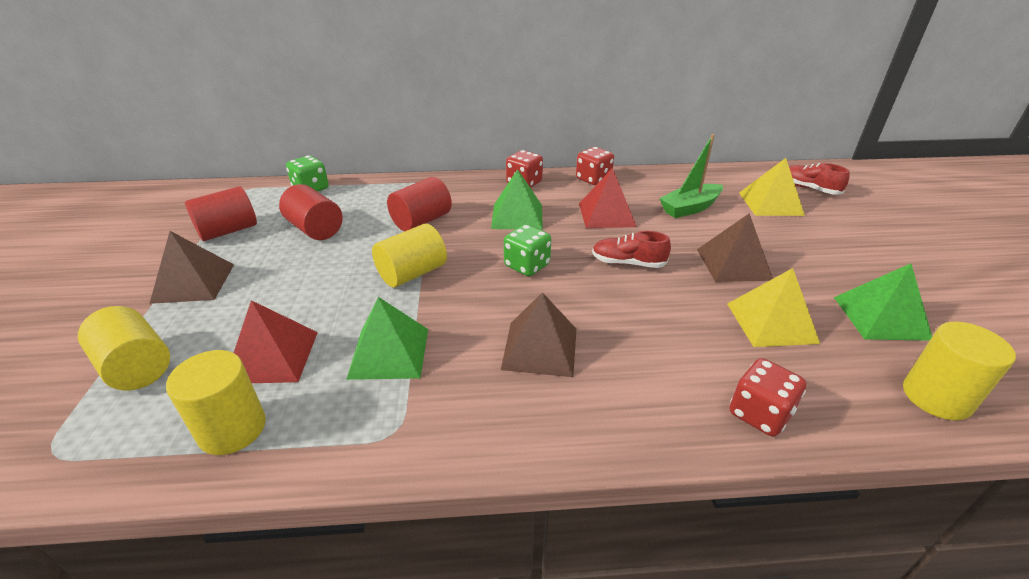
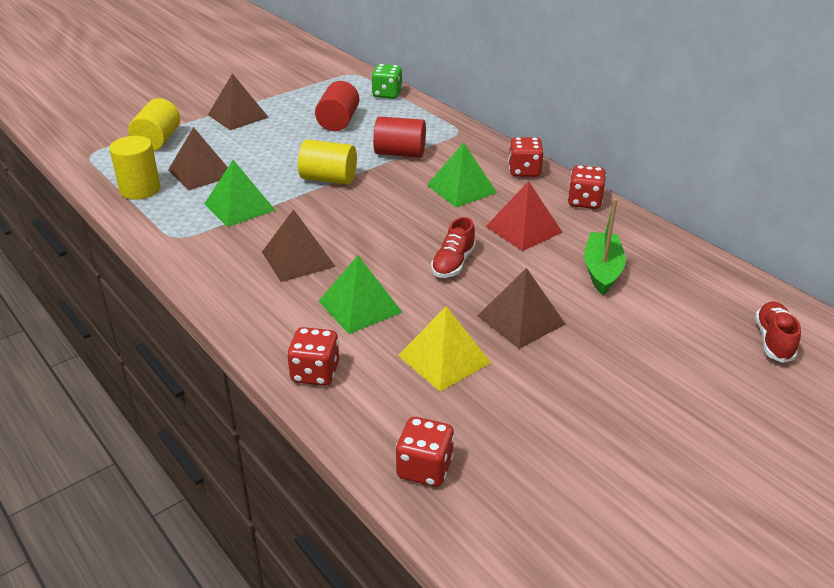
camera: 55 degrees right, 0 degrees up
red cylinder [185,186,257,241] -> none
red pyramid [234,300,318,383] -> brown pyramid [168,127,228,190]
green dice [504,224,551,276] -> none
red shoe [592,231,671,268] -> red shoe turned 135 degrees counterclockwise [431,217,476,278]
green boat [659,134,723,218] -> green boat turned 75 degrees clockwise [584,199,626,295]
yellow pyramid [739,158,805,216] -> none
green pyramid [834,263,932,341] -> green pyramid moved to [319,255,403,334]
yellow cylinder [903,322,1016,420] -> red dice [395,417,454,487]

